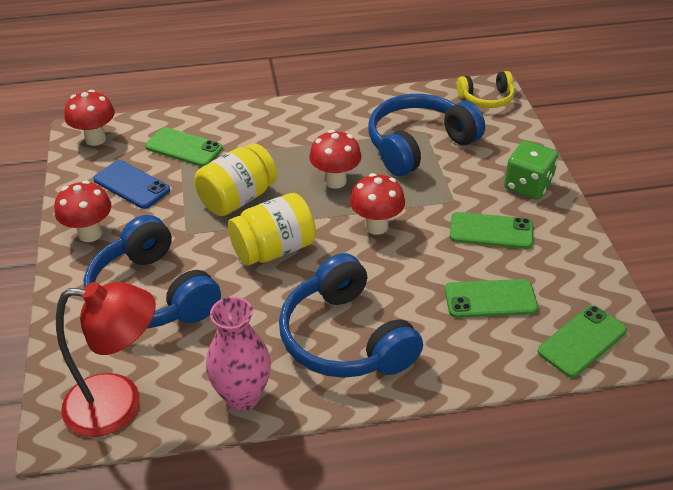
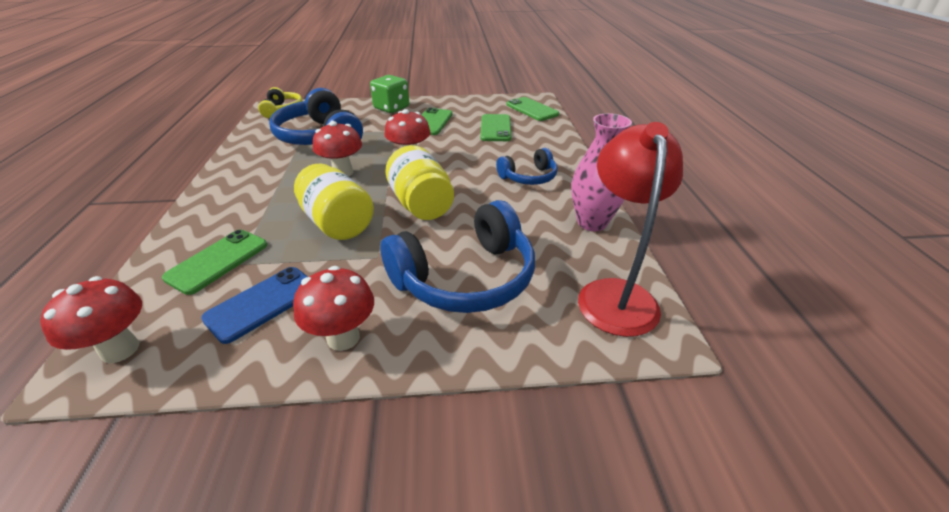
camera: 85 degrees left, 5 degrees down
blue headphones [279,253,423,378] -> blue headphones [496,148,558,185], size x0.54

